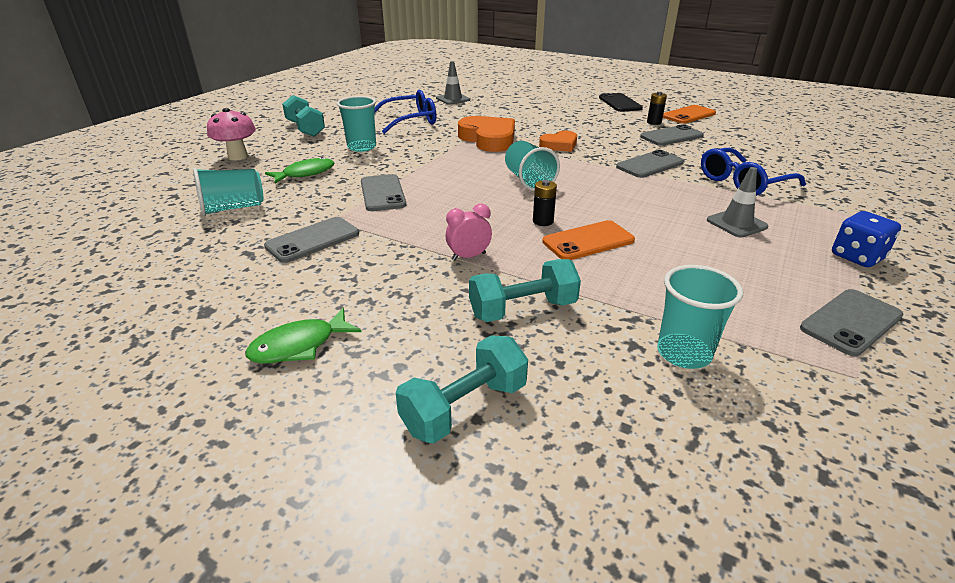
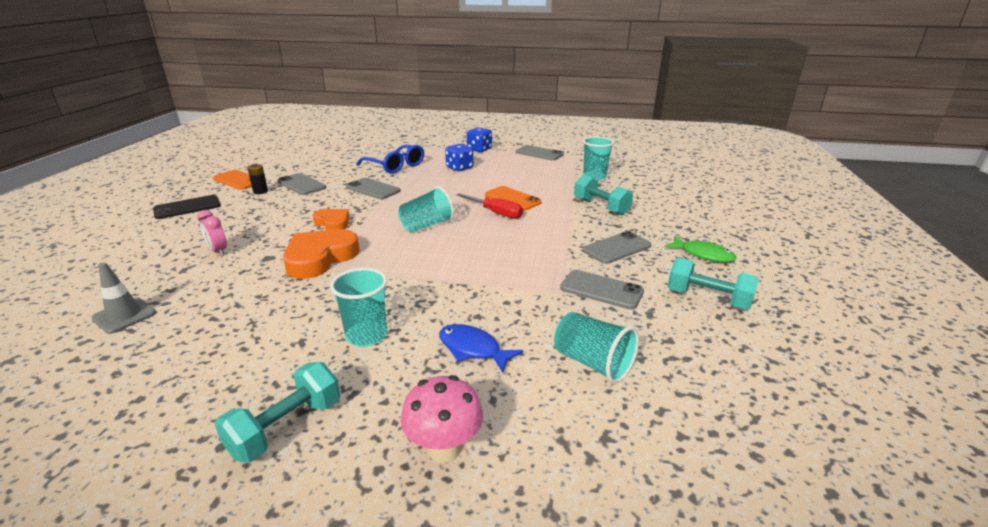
camera: 110 degrees left, 5 degrees down
green fish [265,157,334,184] -> blue fish [439,324,523,373]
grey phone [361,174,406,211] -> grey phone moved to [582,231,651,264]
blue glasses [375,90,436,134] -> none
turquoise dumbbell [396,335,528,444] -> turquoise dumbbell moved to [668,258,759,310]
pink clock [446,204,492,261] -> pink clock moved to [197,210,227,256]
black battery [533,180,557,226] -> red screwdriver [457,193,523,219]
grey traffic cone [707,167,769,238] -> blue dice [445,144,473,171]

